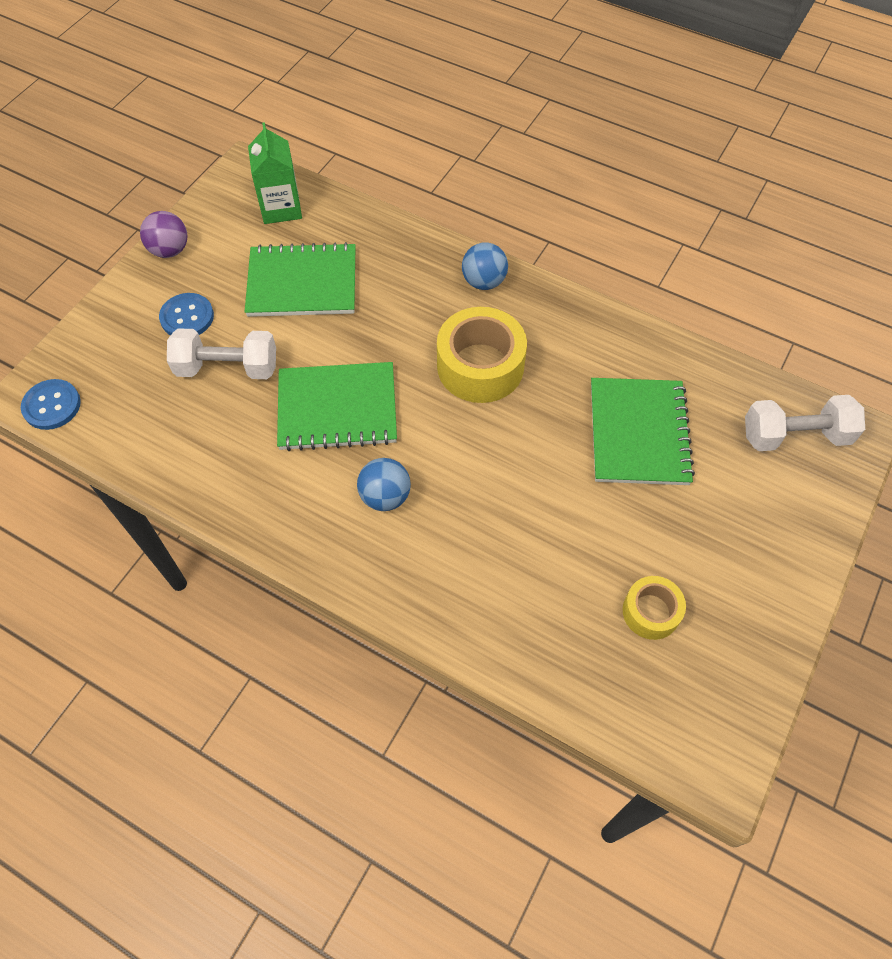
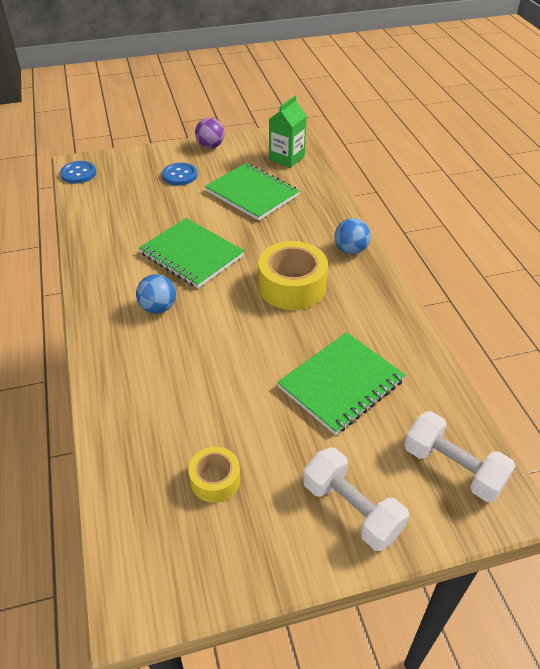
camera: 45 degrees right, 15 degrees down
white dumbbell [167,328,276,379] -> white dumbbell moved to [303,448,409,551]

